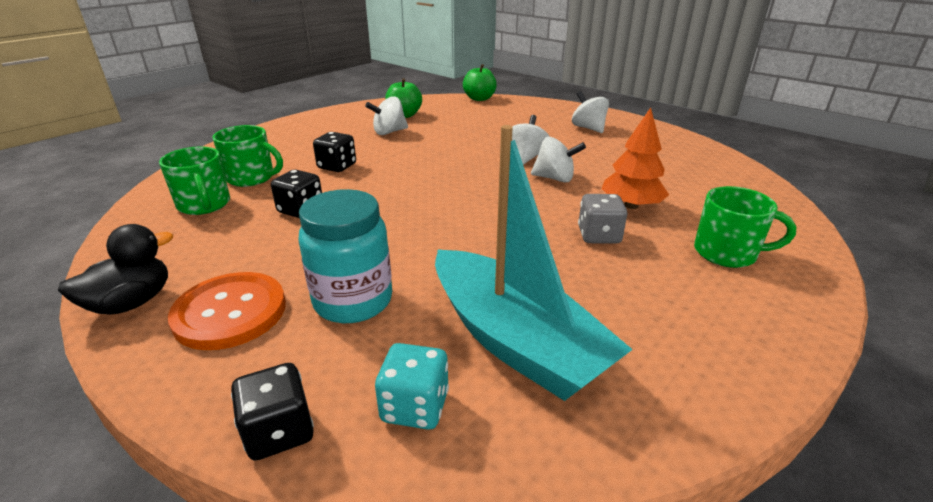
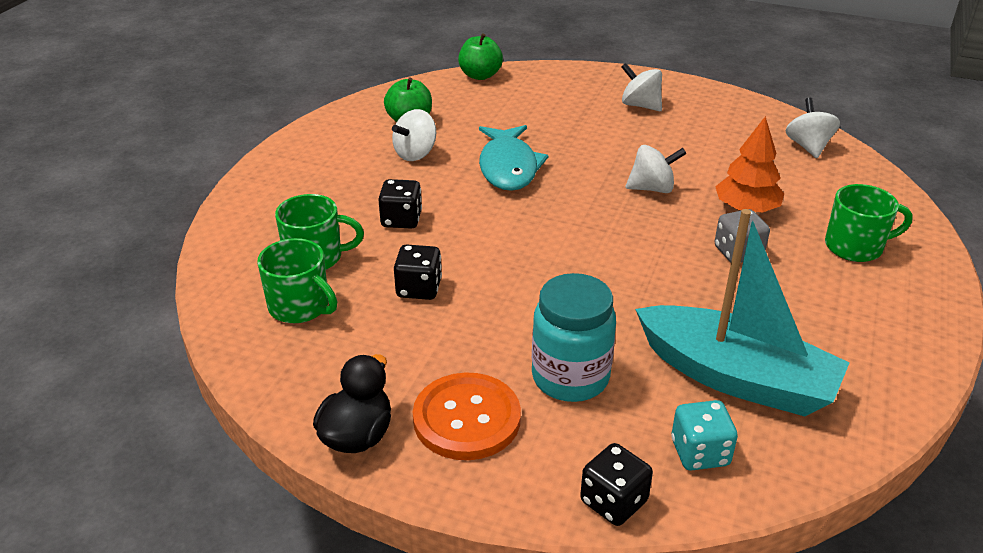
camera: 20 degrees left, 5 degrees up
white spinning top [512,115,550,165] -> white spinning top moved to [786,98,840,158]
none -> turquoise fish [479,125,549,191]

